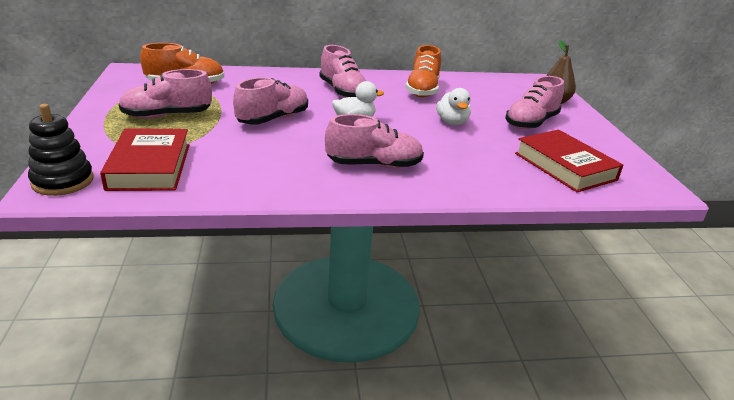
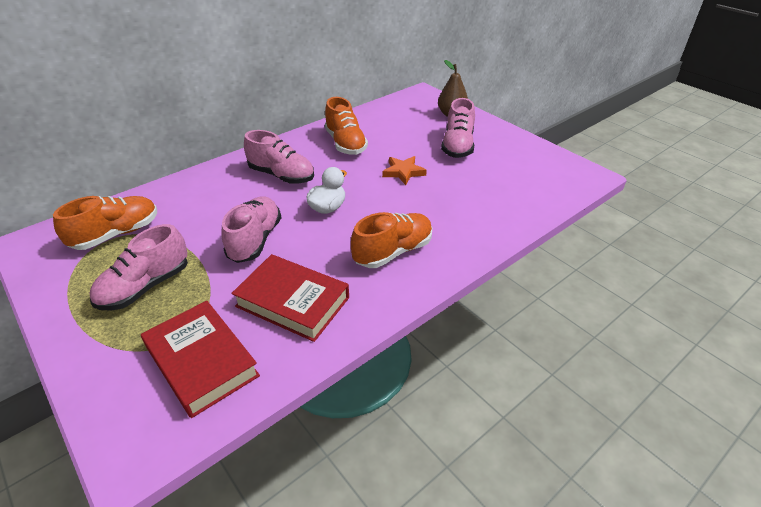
camera: 30 degrees left, 10 degrees up
black stacking toy [28,104,94,196] -> none
pink shoe [325,114,424,169] -> orange shoe [351,212,432,268]
white duck [436,88,471,126] -> orange star [382,156,427,185]
red book [515,130,623,192] -> red book moved to [231,254,349,342]

